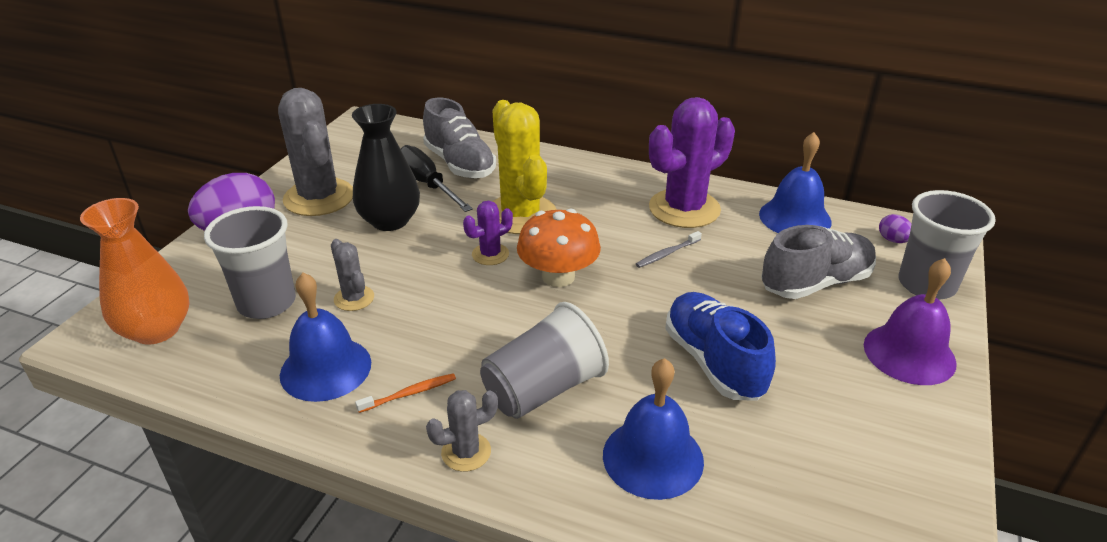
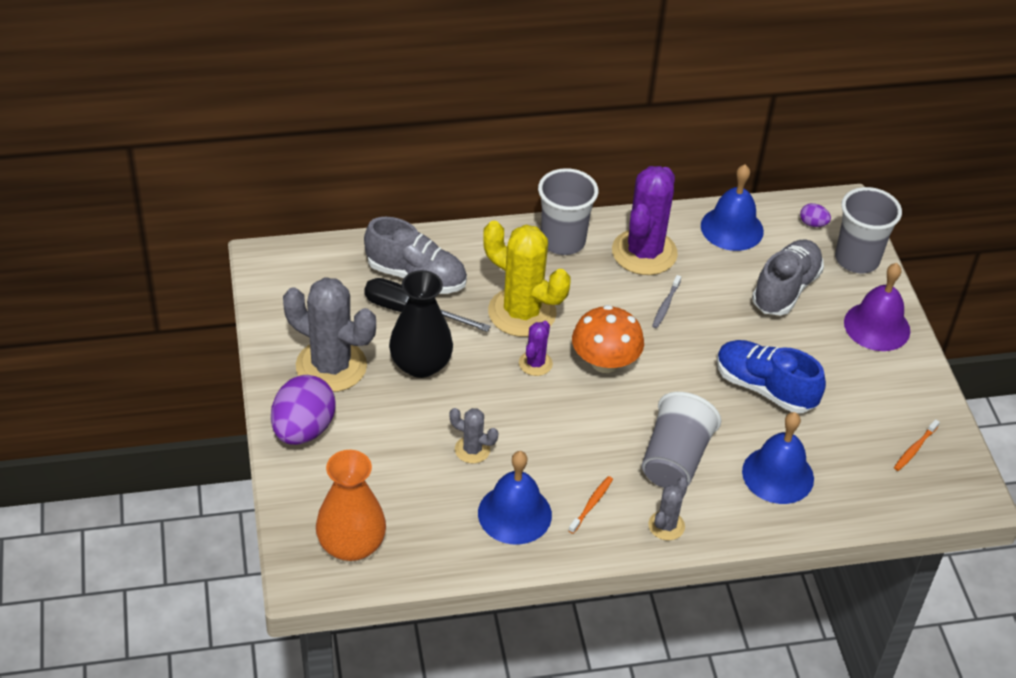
camera: 35 degrees left, 10 degrees up
grey cup [204,206,296,319] -> grey cup moved to [538,168,598,255]
none -> orange toothbrush [894,419,940,471]

